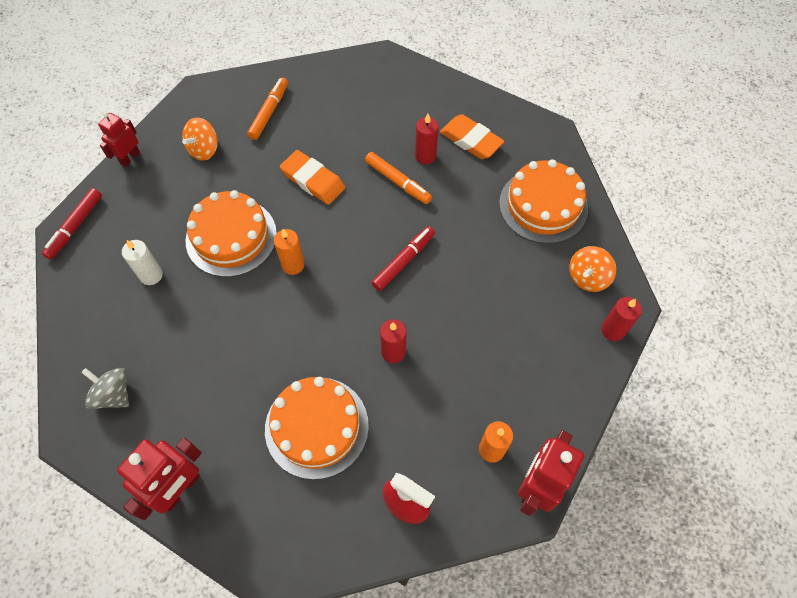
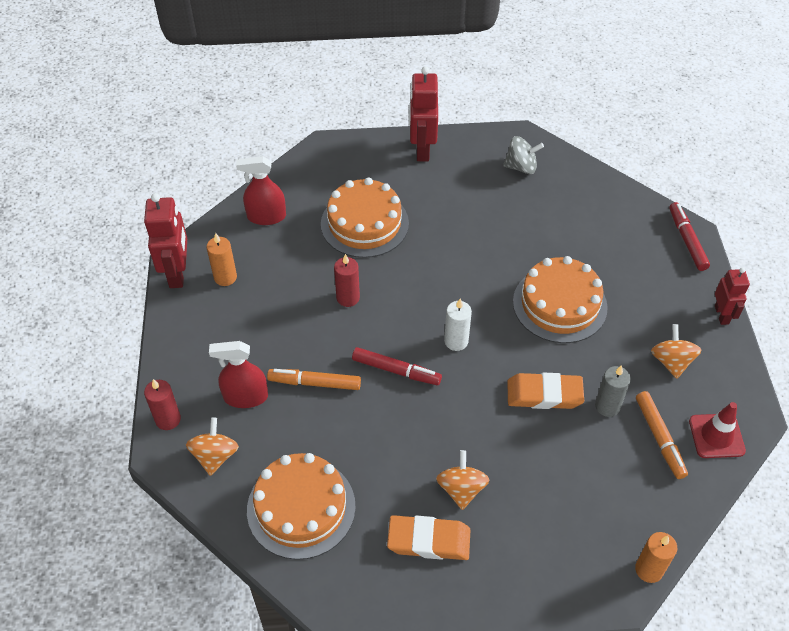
camera: 145 degrees right, 10 degrees down
white candle [122,240,163,285] -> white candle moved to [444,299,472,351]
orange candle [274,229,305,275] -> orange candle moved to [635,532,677,583]
orange marker [365,152,432,204] -> orange marker moved to [267,369,361,390]
red marker [372,226,435,291] -> red marker turned 75 degrees counterclockwise [352,347,442,385]
red candle [415,114,439,164] -> orange spinning top [436,450,489,510]
none -> red spray bottle [209,341,268,408]
none -> grey candle [595,365,631,417]
none -> red traffic cone [689,402,746,458]

